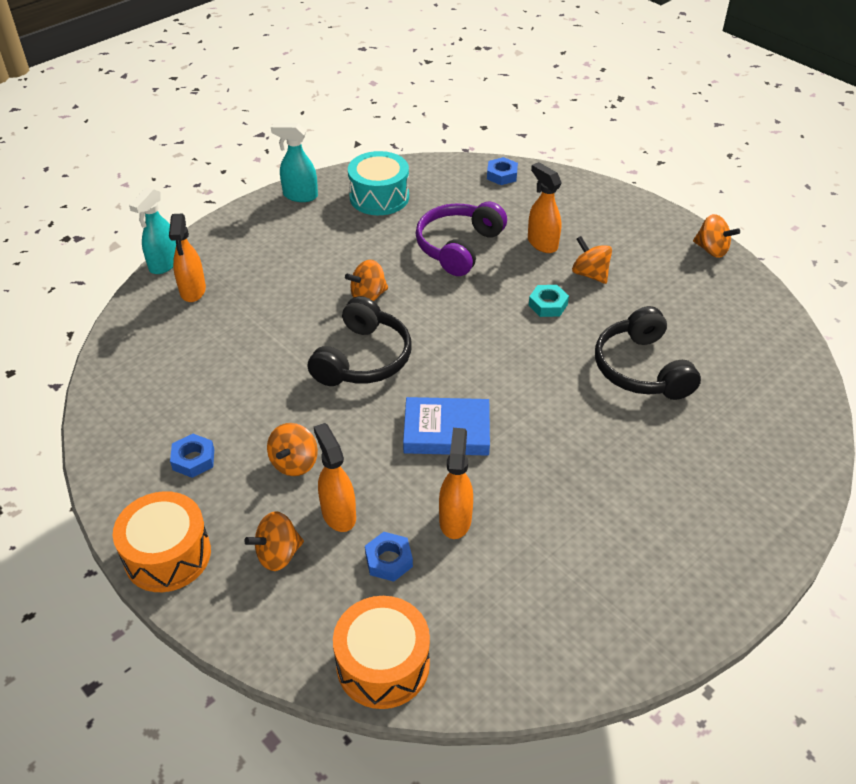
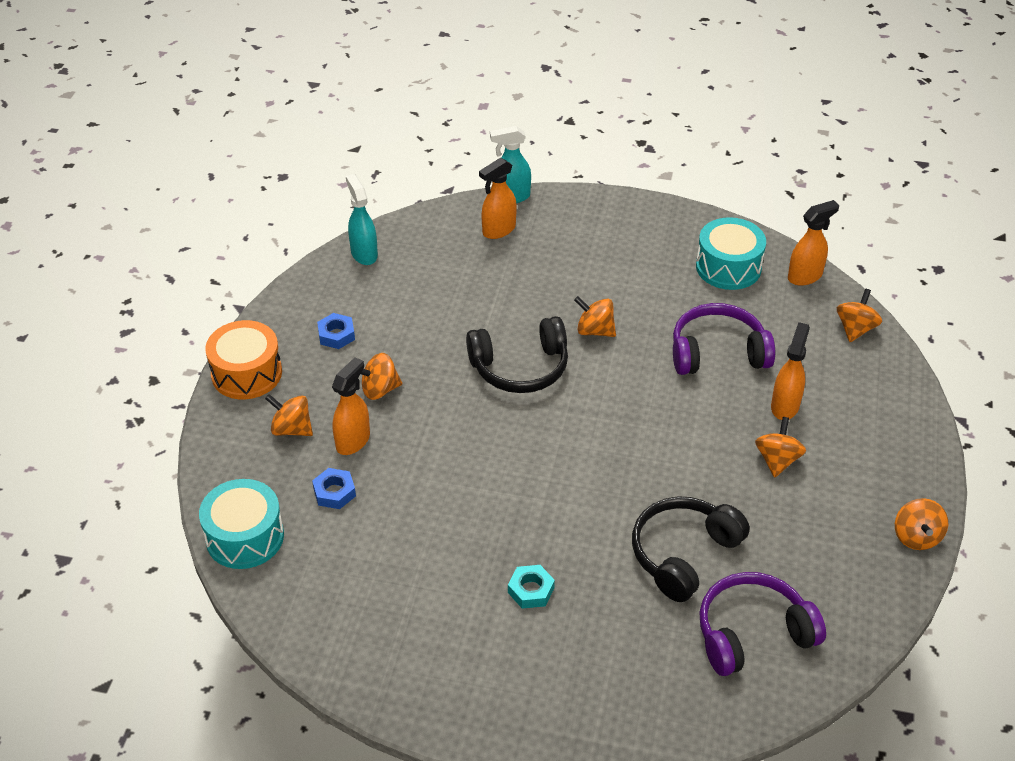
camera: 55 degrees right, 0 degrees up
turquoise spray bottle [271,123,318,202] -> turquoise spray bottle moved to [346,174,378,265]
orange drum [333,596,430,709] -> turquoise drum [199,479,284,569]
blue book [403,397,490,456] -> none
orange spray bottle [439,428,473,539] -> orange spray bottle moved to [788,200,839,286]
blue nut [487,157,518,185] -> orange spinning top [837,289,882,342]
turquoise nut [528,285,569,317] -> turquoise nut moved to [508,565,555,609]
none -> purple headphones [699,572,826,676]

